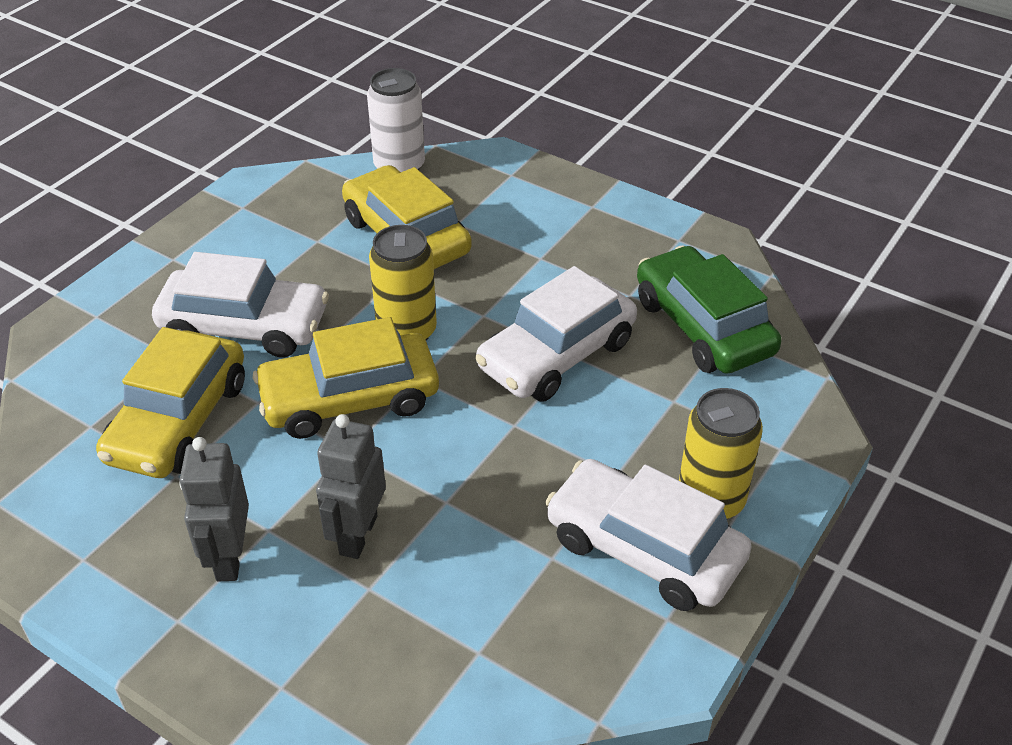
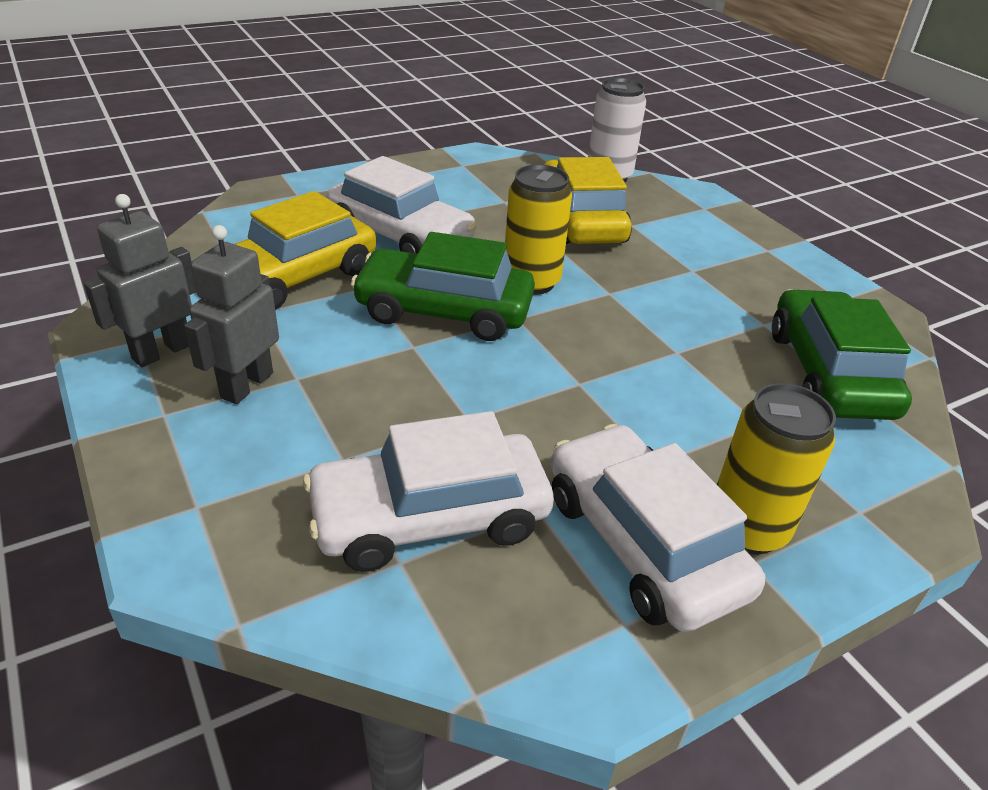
camera: 25 degrees right, 5 degrees down
yellow car [253,317,439,439] -> green car [351,232,535,341]
grey robot [316,414,386,559] -> grey robot moved to [84,194,196,367]
white car [475,266,637,402] -> white car moved to [303,411,554,572]

